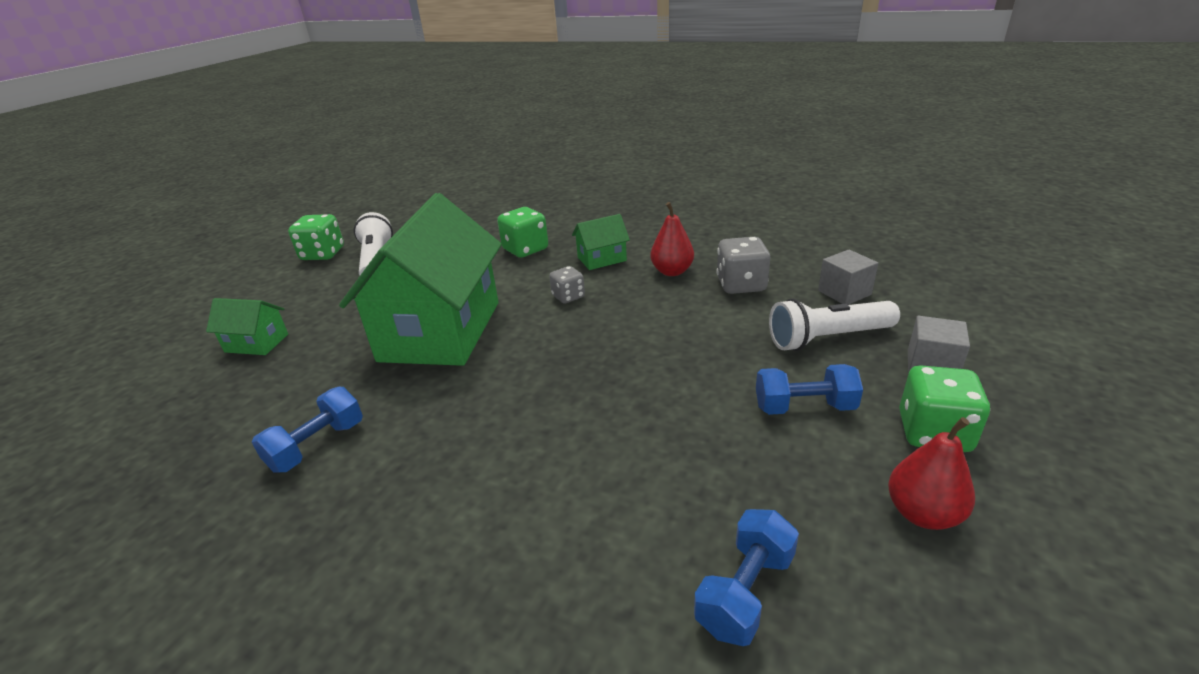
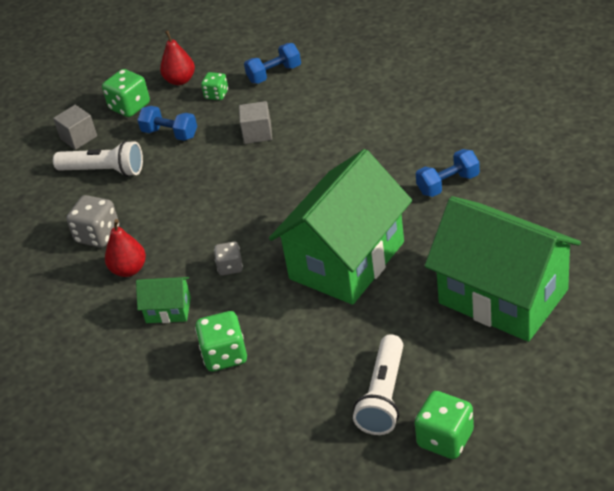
camera: 150 degrees left, 10 degrees up
green house [206,298,288,355] -> green house [425,196,581,342], size x2.36
grey cube [818,249,878,305] -> grey cube moved to [239,101,272,144]
none -> green dice [201,72,228,100]

